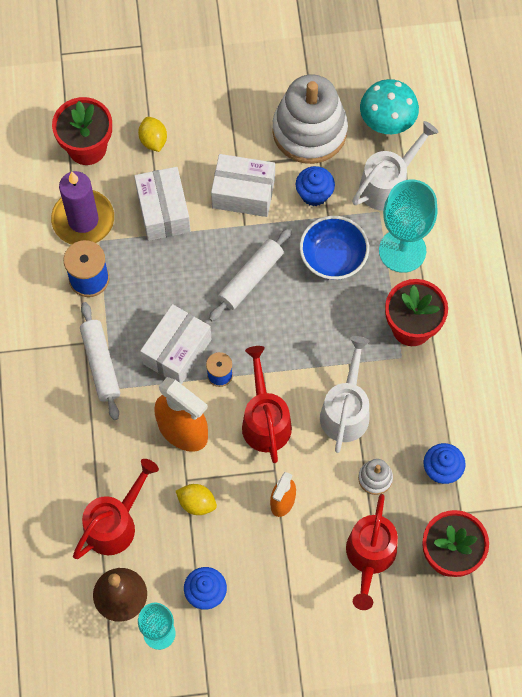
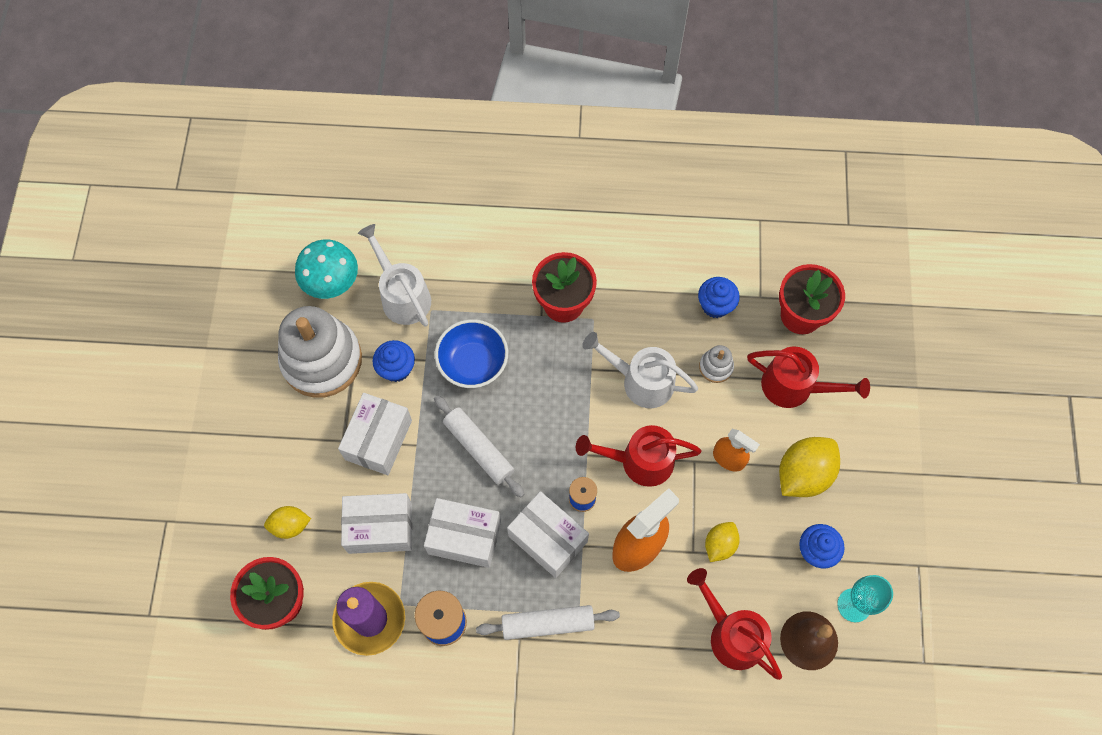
camera: 80 degrees left, 0 degrees up
turquoise goblet [379,180,438,273] -> none
none -> white box [424,498,501,568]
none -> yellow lemon [779,437,840,497]

